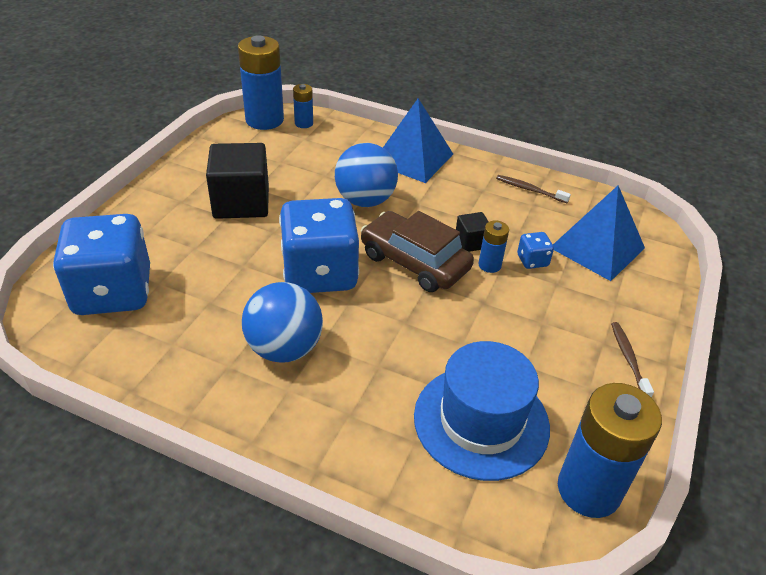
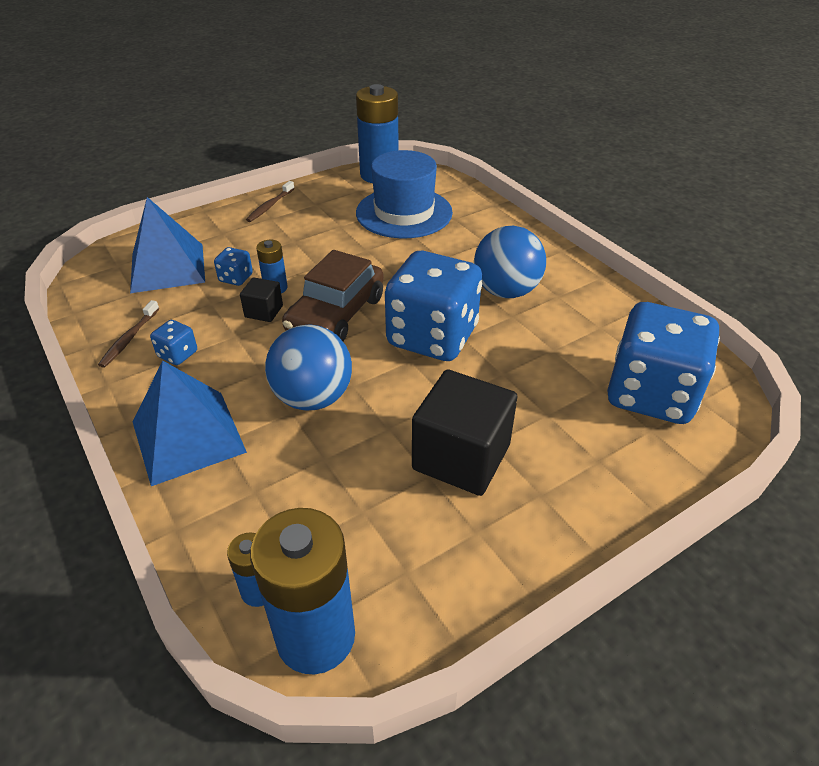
camera: 145 degrees left, 0 degrees up
brown car [361,211,474,292] -> brown car turned 45 degrees clockwise [282,250,384,341]
brown toothbrush [496,175,571,203] -> brown toothbrush turned 45 degrees clockwise [98,300,159,368]
none -> blue dice [150,320,197,365]

